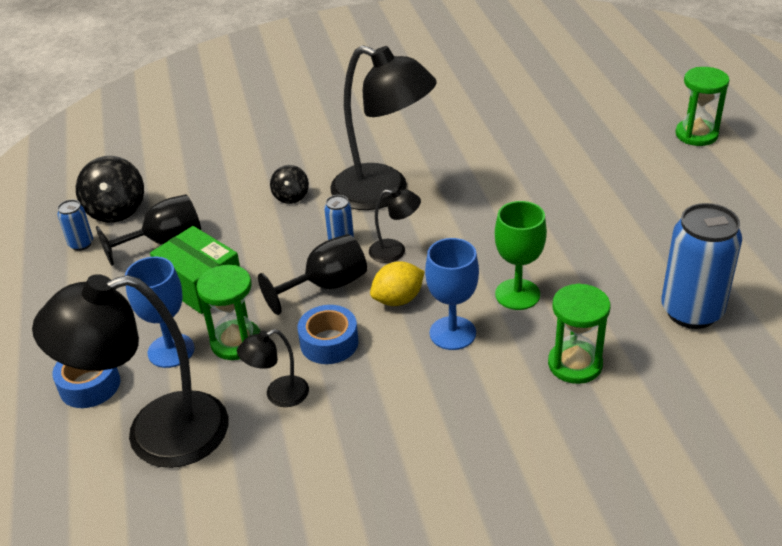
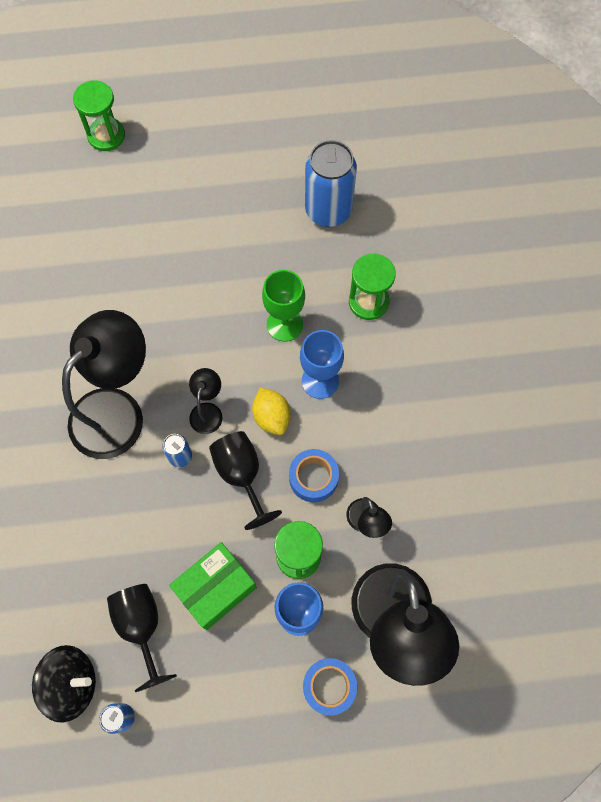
camera: 85 degrees left, 30 degrees up
black spinning top [270,165,309,204] -> none

